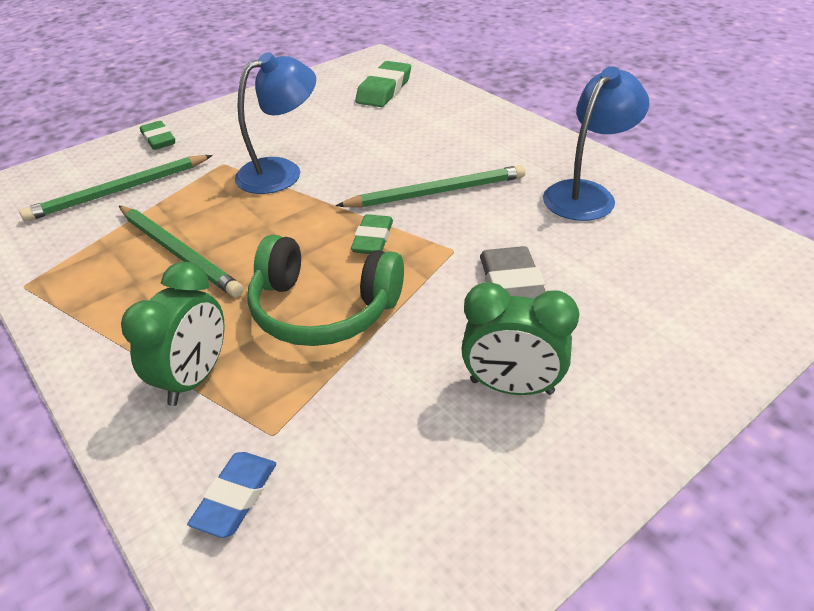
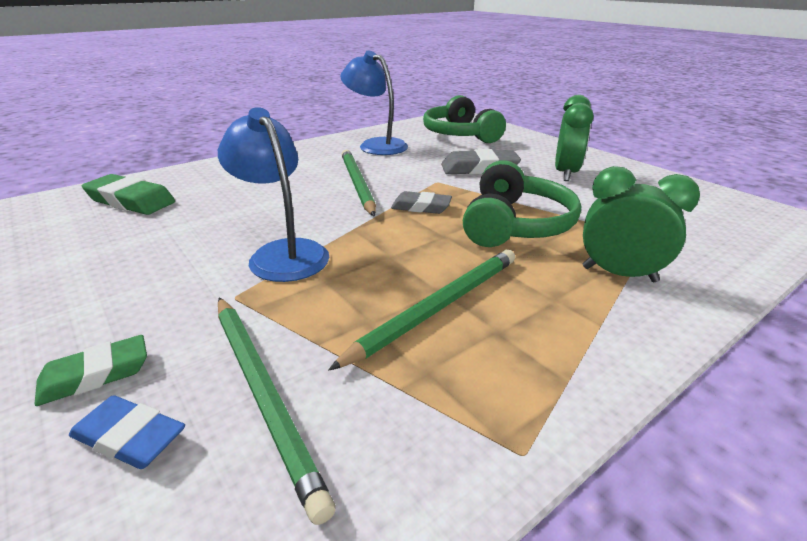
camera: 90 degrees left, 10 degrees down
blue eraser [187,452,276,538] -> blue eraser moved to [69,395,185,469]
green eraser [351,214,393,254] -> grey eraser [391,191,452,214]
none -> green headphones [423,95,506,143]

